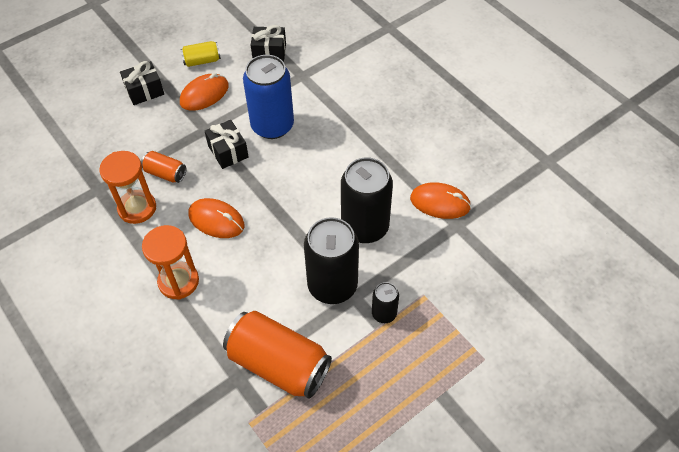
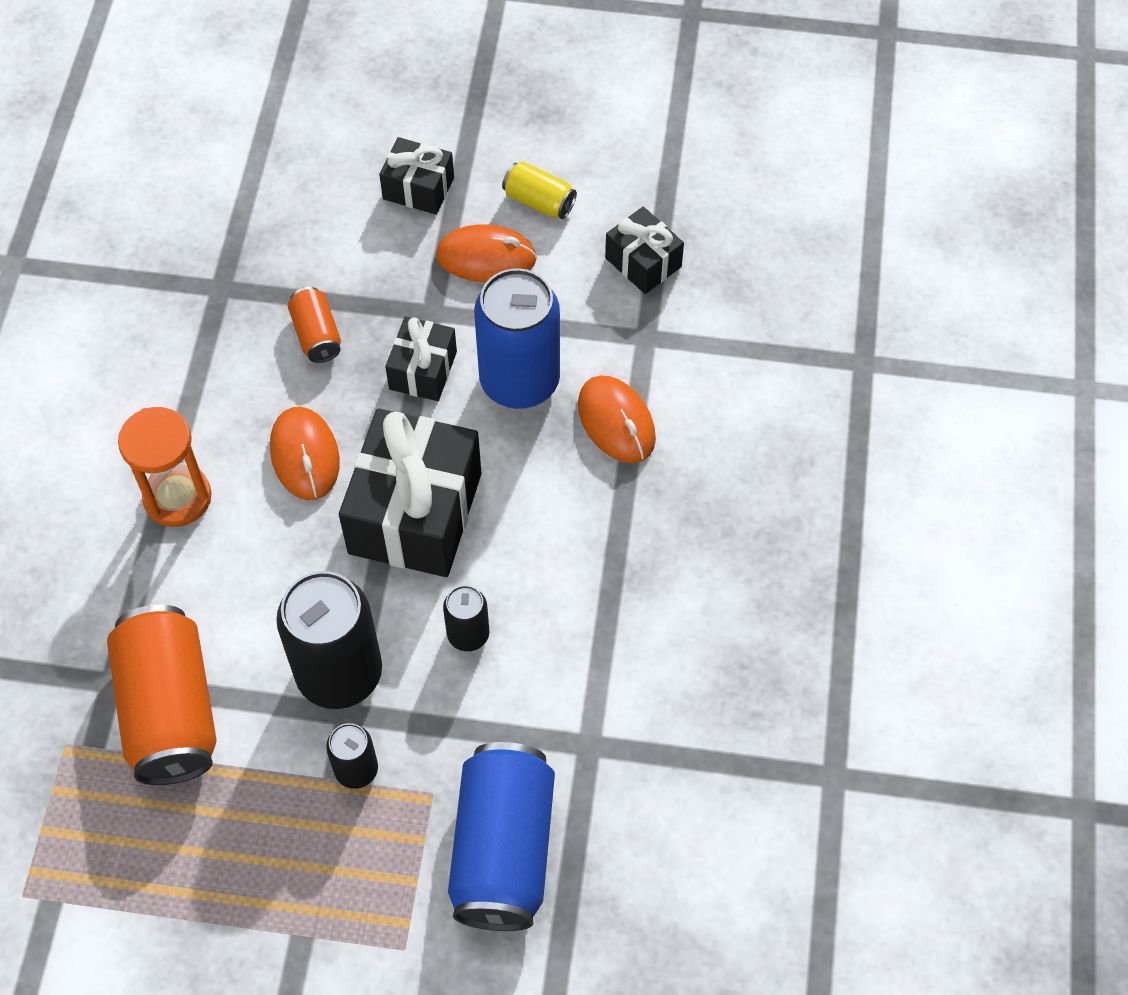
camera: 45 degrees right, 5 degrees up
orange hourglass [99,151,156,224] -> none
black can [341,157,393,243] -> black can [443,585,489,651], size x0.49
orange mouse [410,182,471,219] -> orange mouse moved to [578,376,656,463]
none -> black gift [339,408,481,577]
none -> blue can [448,742,555,931]

